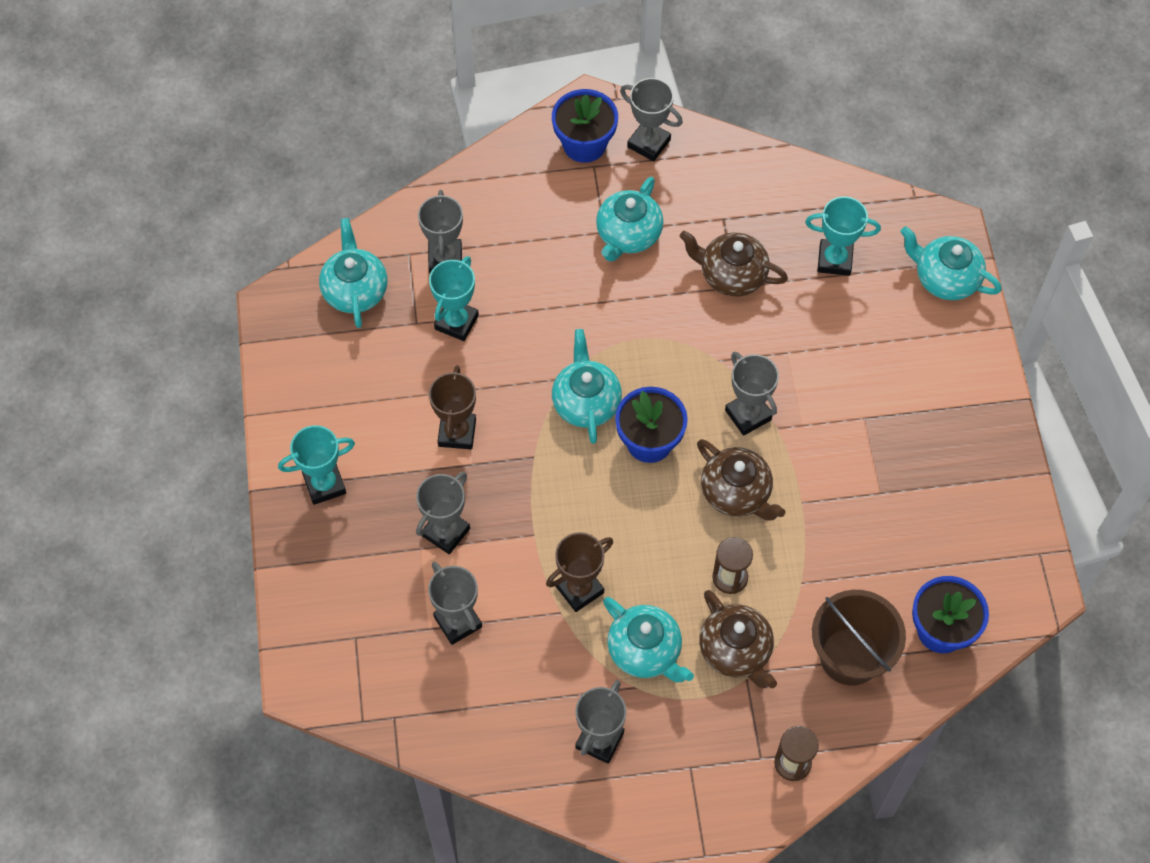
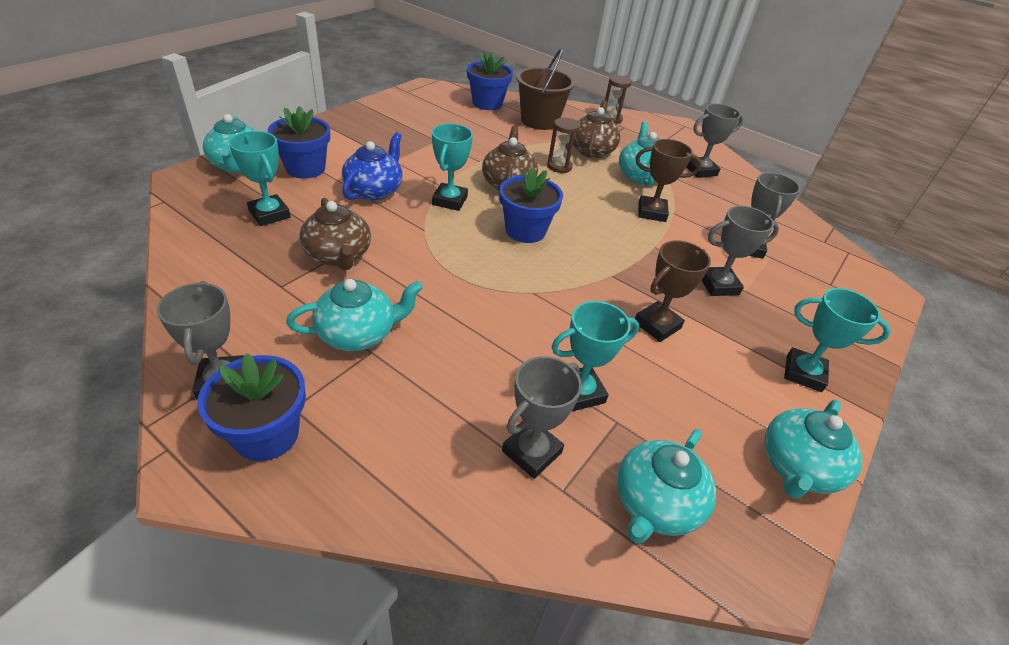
camera: 140 degrees left, 20 degrees down
turquoise teapot [552,329,622,444] -> turquoise teapot moved to [764,400,862,498]
grey trophy [725,352,779,436] -> turquoise trophy [432,123,473,211]
none -> blue flower pot [268,106,330,179]
none -> blue teapot [342,132,402,200]

